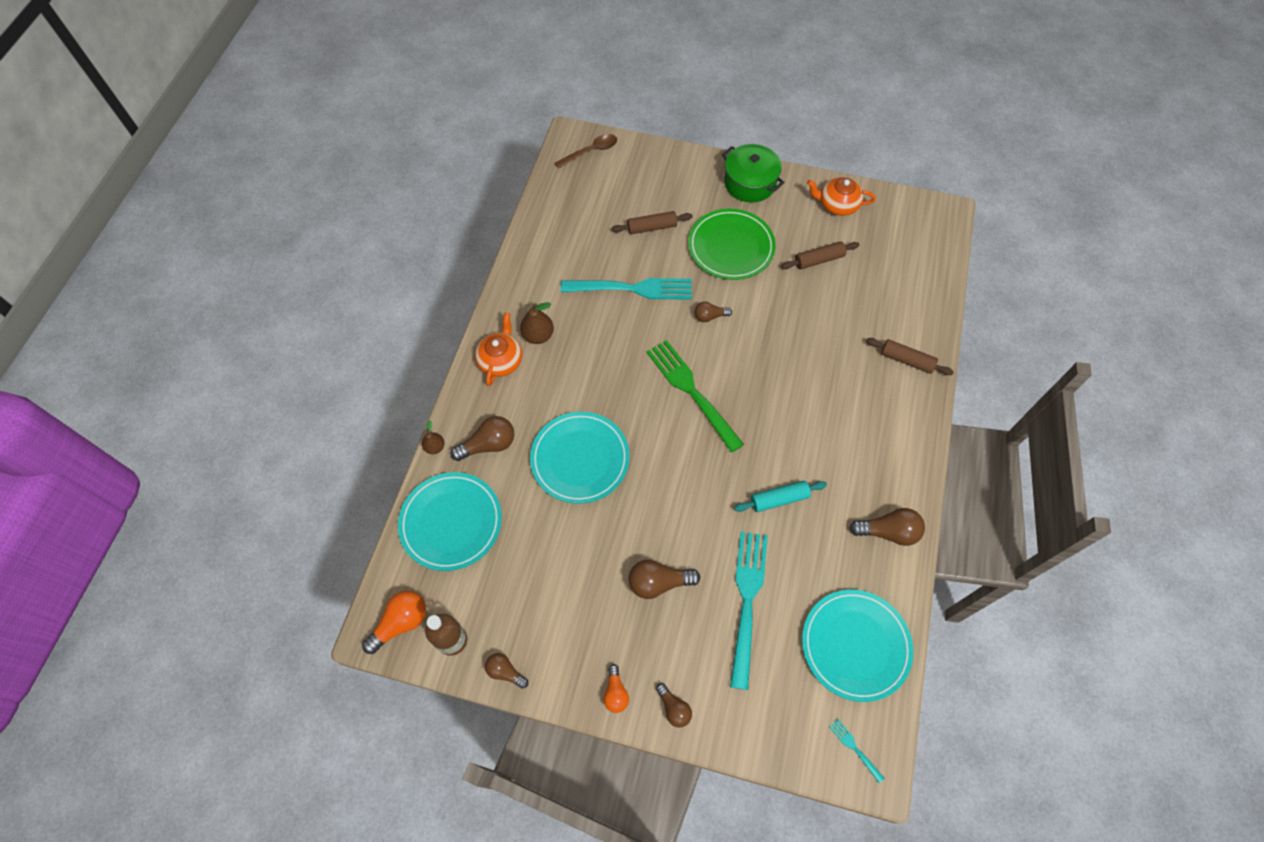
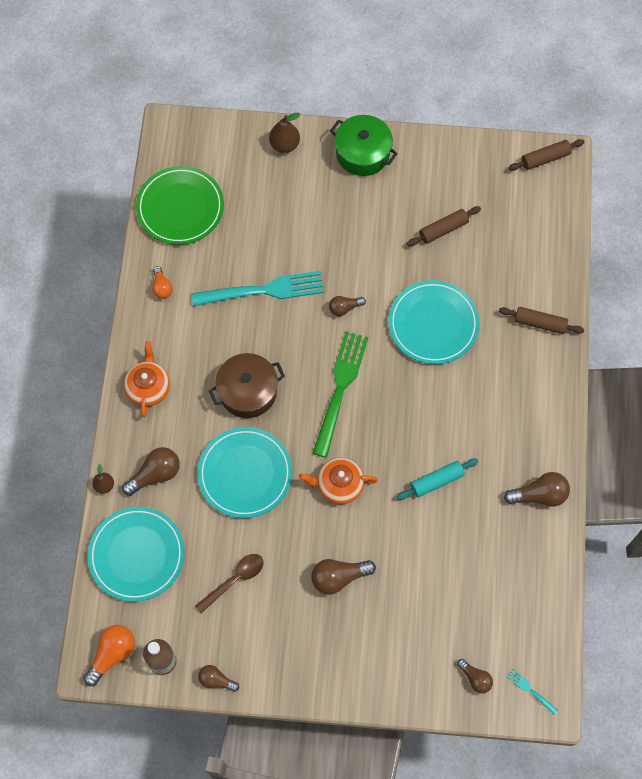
camera: 10 degrees left, 5 degrees up
brown pear [520,302,554,344] -> brown pear moved to [269,112,300,153]
brown spoon [555,134,617,168] -> brown spoon moved to [195,554,264,613]
orange light bulb [603,664,629,713] -> orange light bulb moved to [152,266,173,299]
brown rolling pin [612,211,692,234] -> brown rolling pin moved to [508,139,585,171]
green fork [646,340,744,453] -> green fork turned 60 degrees clockwise [312,331,369,458]
brown light bulb [656,683,692,728] -> brown light bulb moved to [457,659,493,694]
green plate [688,209,776,280] -> green plate moved to [136,166,224,245]
turquoise fork [730,532,768,690] -> none
turquoise plate [802,590,913,702] -> turquoise plate moved to [388,280,479,364]
orange teapot [807,177,876,216] -> orange teapot moved to [299,458,378,504]
none -> brown pot [209,353,285,418]

